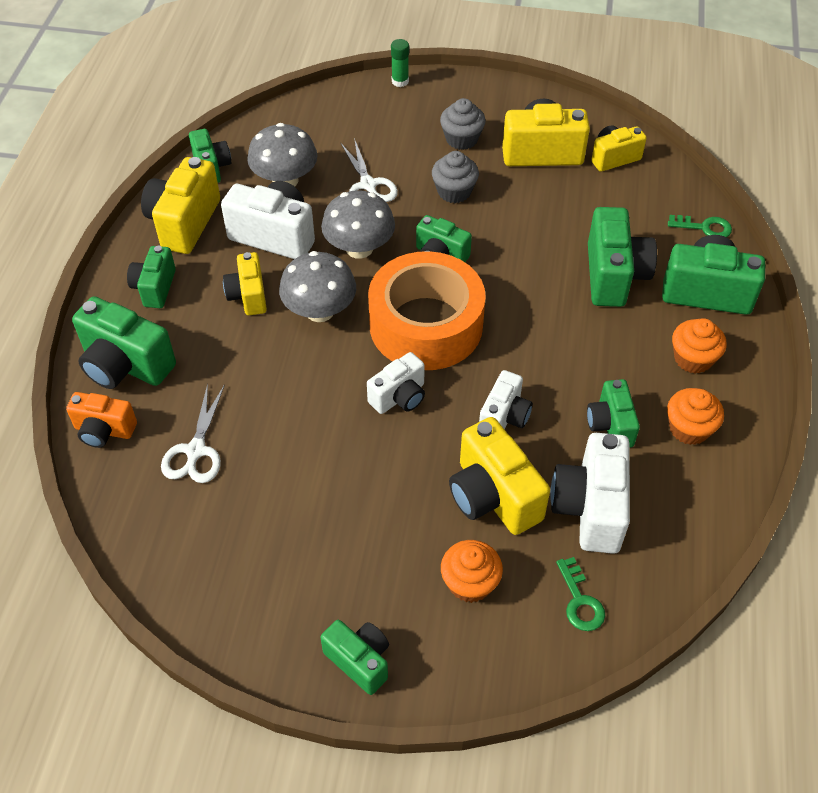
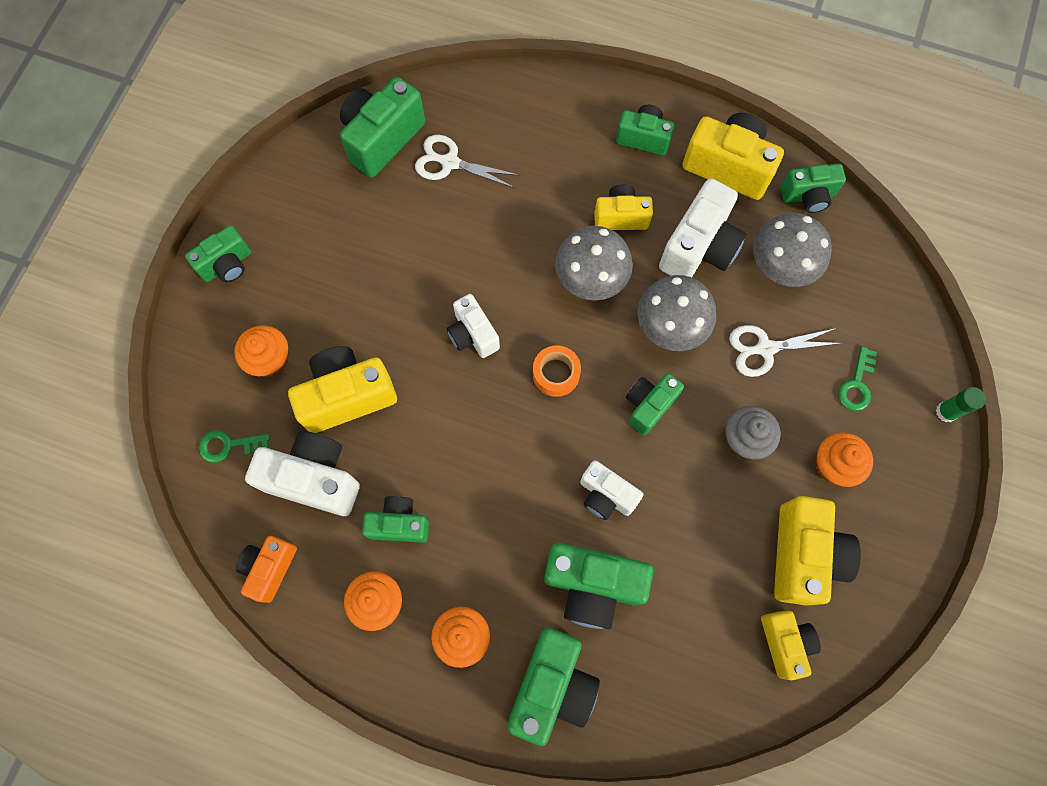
camera: 100 degrees right, 20 degrees up
orange camera [66,392,137,448] -> orange camera moved to [236,536,297,603]
green camera [72,296,176,389] -> green camera moved to [340,77,425,178]
orange tape [368,251,486,370] -> orange tape [533,345,581,397], size x0.41
grey cupcake [440,98,486,150] -> orange cupcake [815,432,873,487]
white camera [479,370,533,429] -> white camera moved to [580,460,643,520]
green key [668,215,732,237] -> green key moved to [838,346,877,411]

